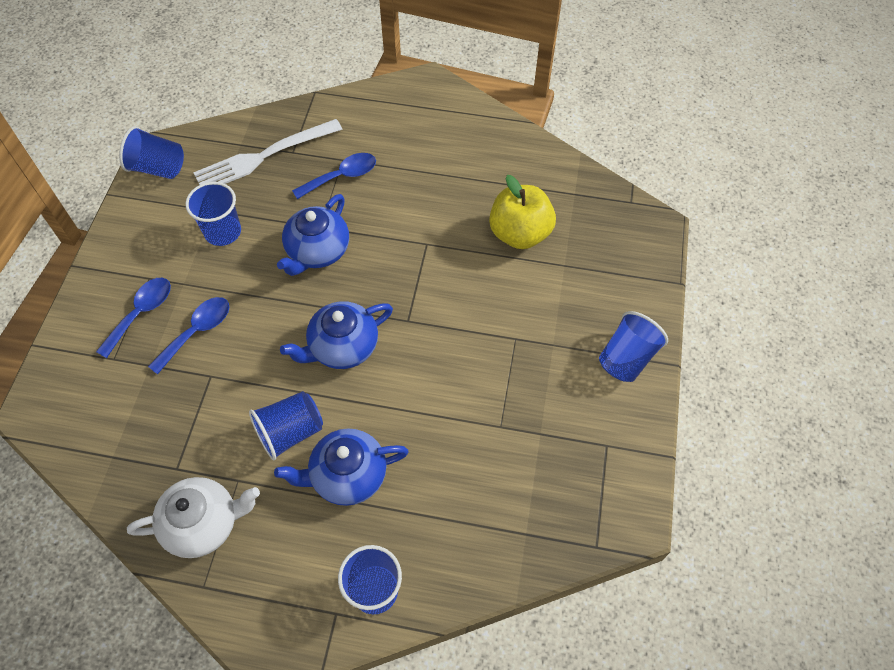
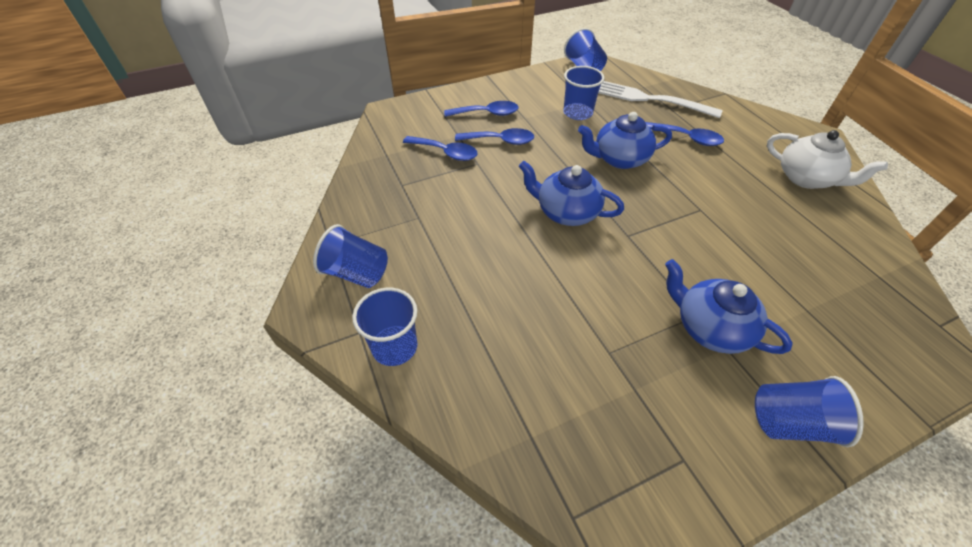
camera: 55 degrees right, 10 degrees down
white teapot [127,477,260,558] -> white teapot moved to [767,130,888,189]
blue cup [249,391,323,460] -> blue cup moved to [313,224,388,288]
blue teapot [274,428,409,506] -> blue teapot moved to [665,259,793,354]
yellow apple [489,175,556,249] -> none
none -> blue spoon [403,136,478,161]

